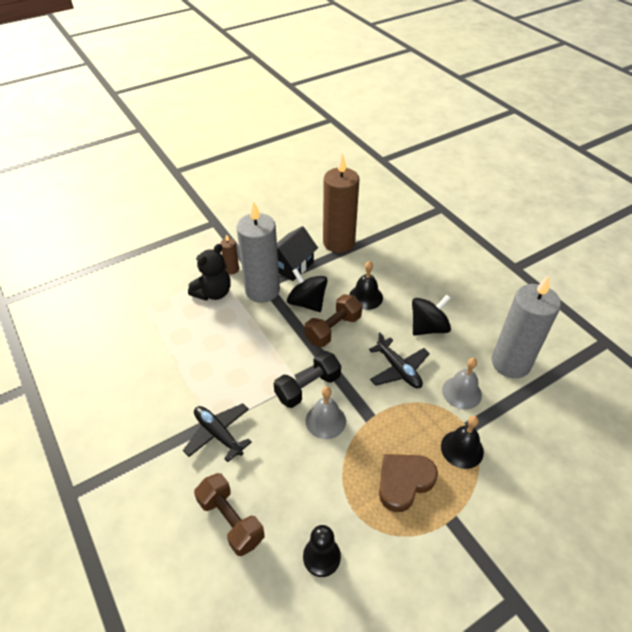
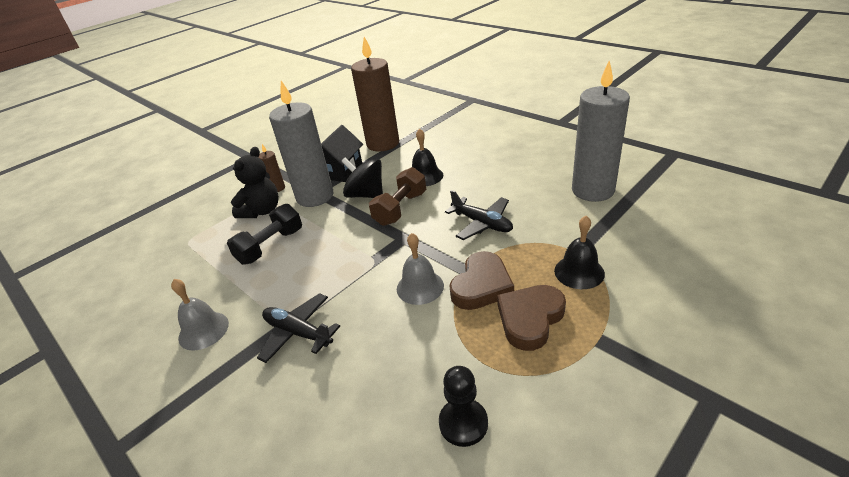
camera: 10 degrees left, 10 degrees down
brown dumbbell [194,473,265,556] -> none
black dumbbell [274,351,341,408] -> black dumbbell moved to [227,204,302,265]
black spinning top [412,295,451,335] -> none
grey bell [442,358,482,409] -> grey bell moved to [171,279,229,351]
none -> brown heart [449,251,514,310]

